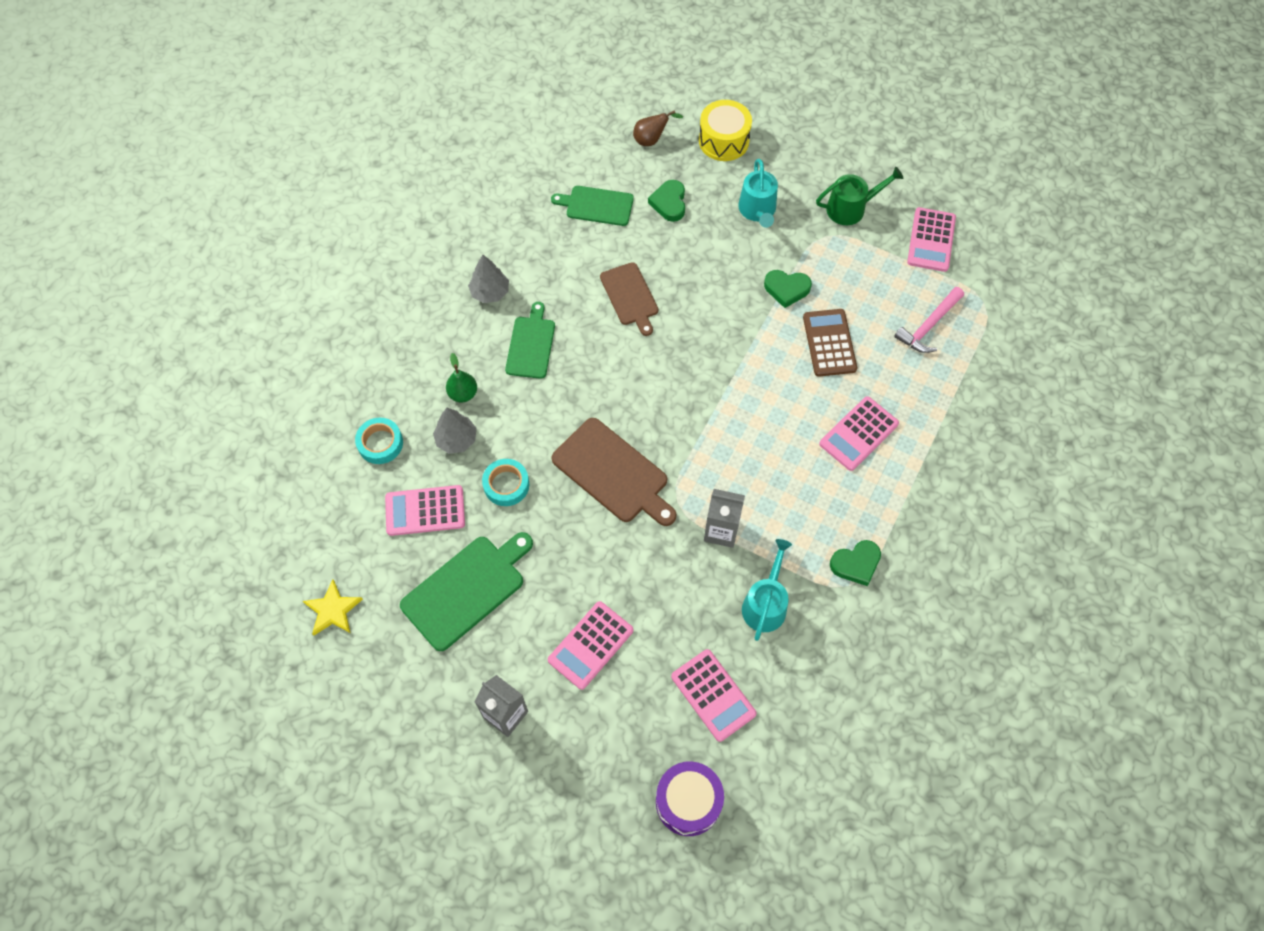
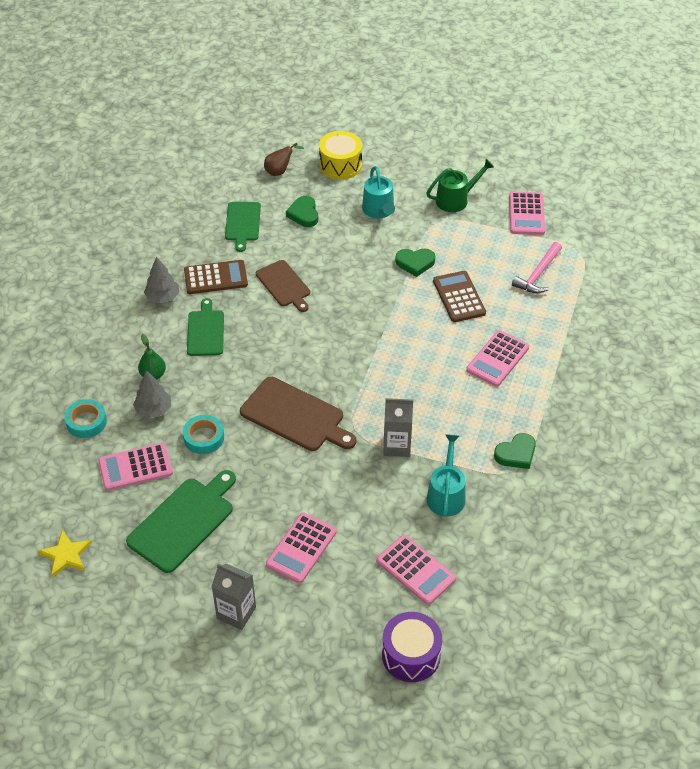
camera: 10 degrees left, 15 degrees down
green cutting board [551,186,634,226] -> green cutting board turned 90 degrees counterclockwise [225,202,261,252]
none -> brown calculator [184,260,248,294]

